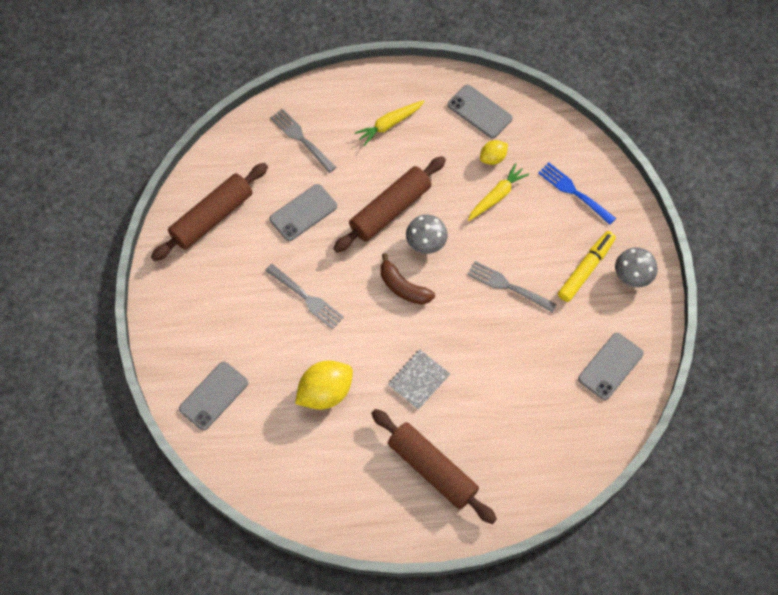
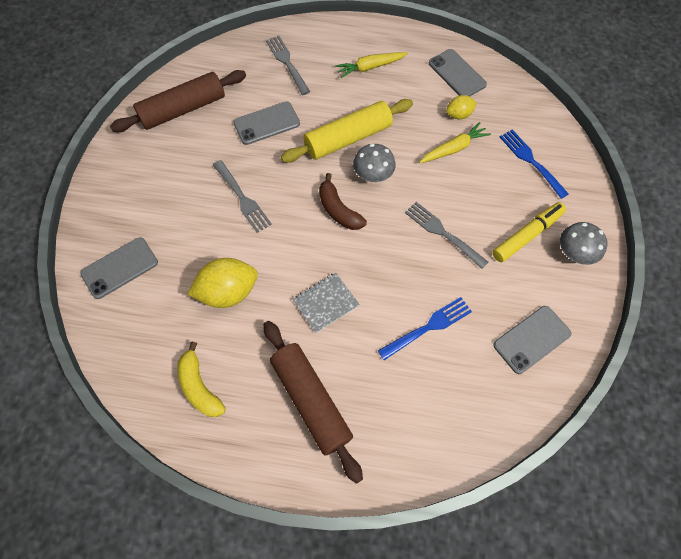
camera: 15 degrees right, 0 degrees up
brown rolling pin [333,156,446,253] -> yellow rolling pin [281,99,413,163]
none -> yellow banana [177,342,226,417]
none -> blue fork [378,297,472,360]

